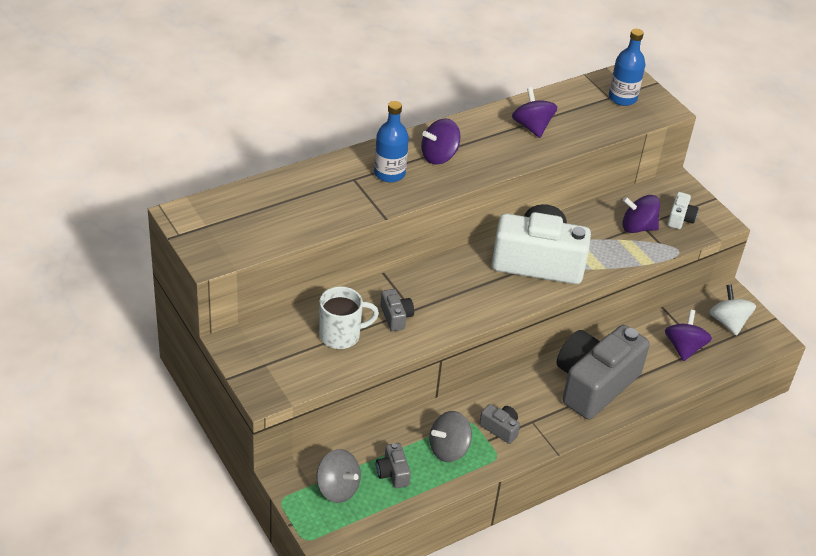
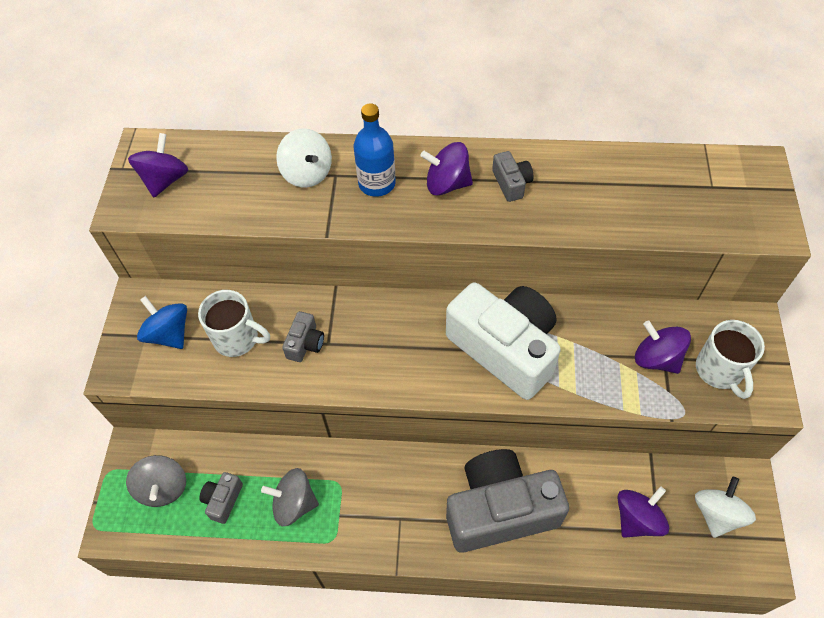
camera: 40 degrees right, 15 degrees up
grey camera [479,404,520,444] -> grey camera moved to [492,151,533,202]
purple spinning top [512,87,558,138] -> purple spinning top moved to [128,133,188,197]
blue bottle [609,29,645,106] -> none
white camera [668,192,699,229] -> white mug [696,320,765,399]
none -> blue spinning top [137,296,187,349]
none -> white spinning top [276,128,332,188]

